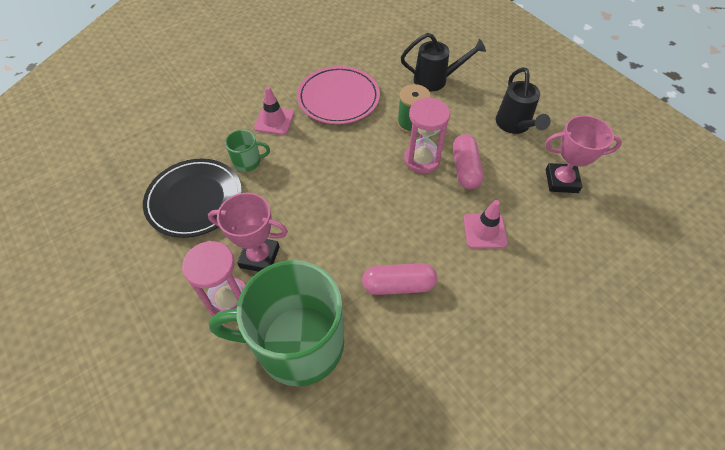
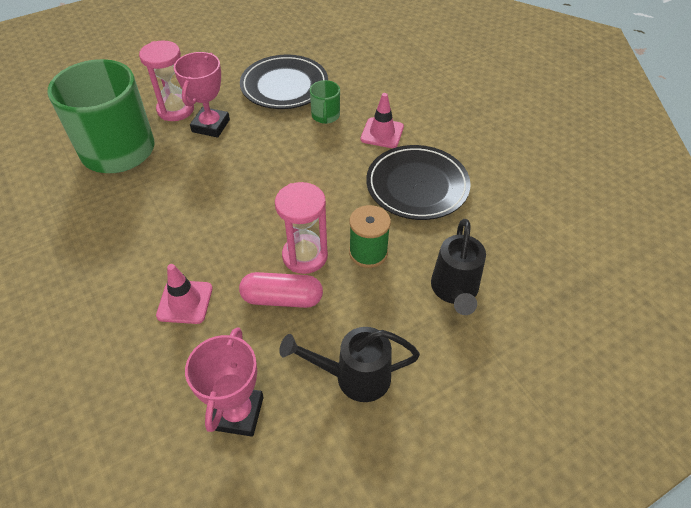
camera: 95 degrees right, 5 degrees down
pink plate [297,66,380,124] -> black plate [366,145,471,220]
pink capsule [362,263,437,295] -> none

